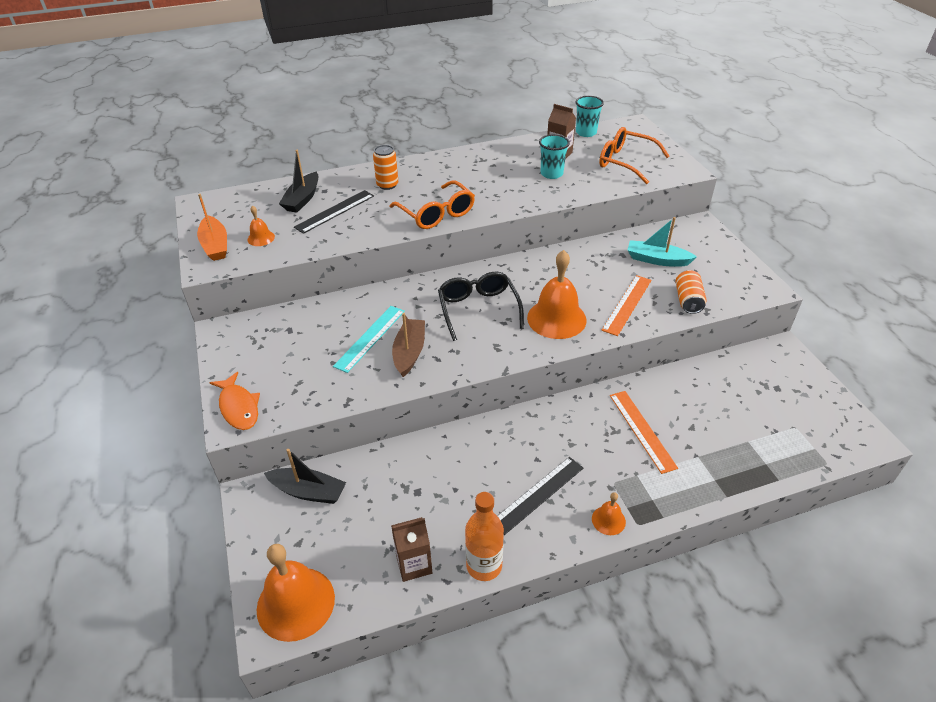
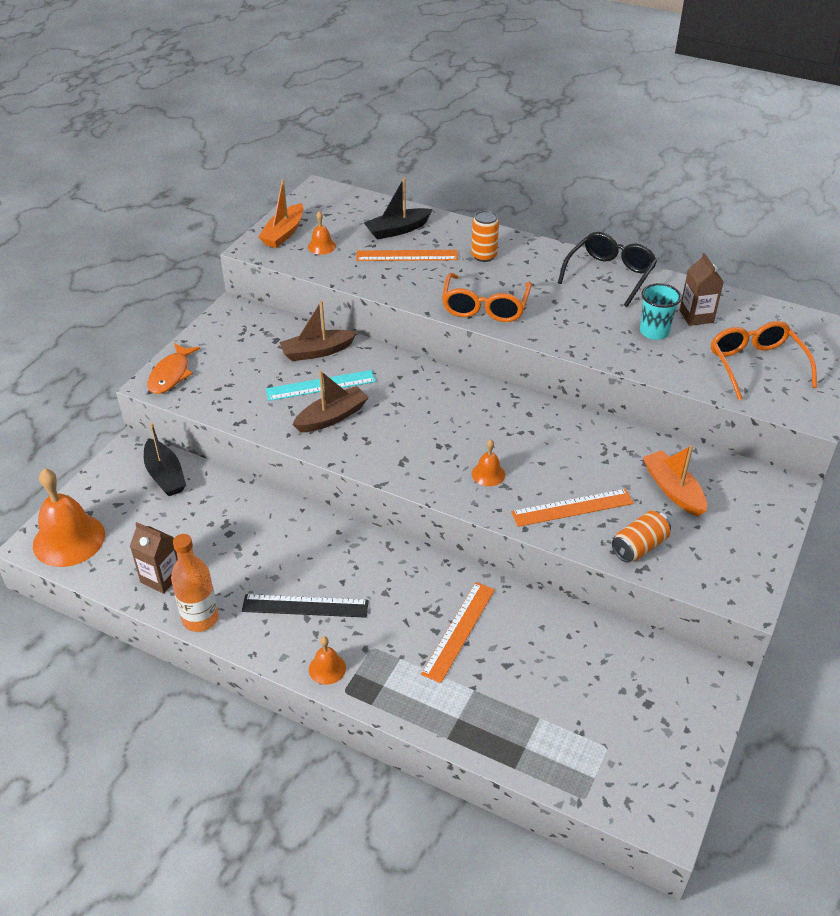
camera: 45 degrees right, 0 degrees up
black ruler [294,190,374,234] -> orange ruler [356,250,458,261]
black glasses [438,272,524,341] -> black glasses moved to [558,232,657,307]
orange bell [527,250,587,339] -> orange bell [472,439,505,486], size x0.48
turquoise cup [576,96,604,137] -> none
turquoise boat [627,217,697,267] -> orange boat [643,445,707,516]
none -> brown boat [279,301,357,361]

